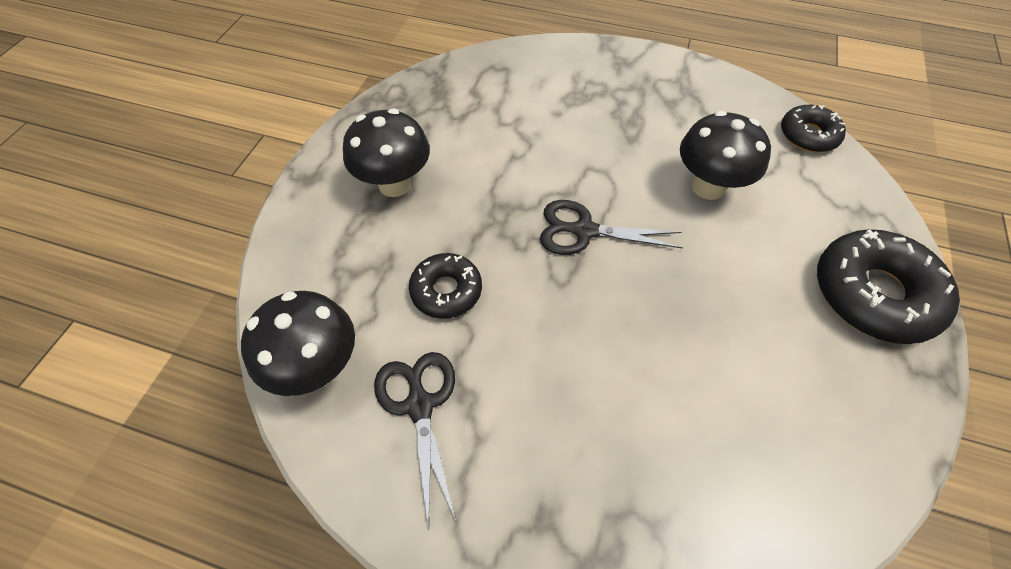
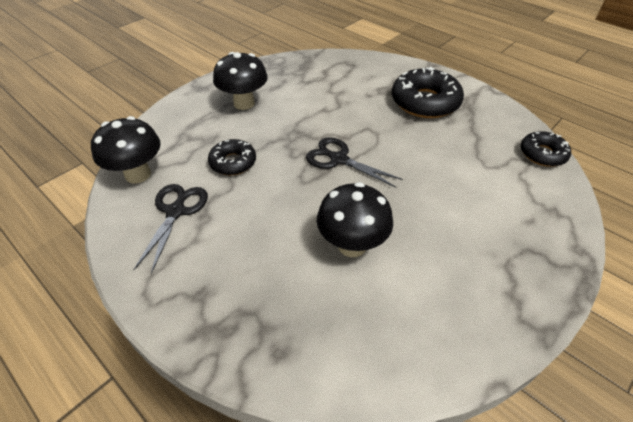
camera: 25 degrees right, 10 degrees down
black mushroom [680,111,771,200] -> black mushroom moved to [317,182,393,257]
black donut [817,229,960,344] -> black donut moved to [392,67,464,118]

